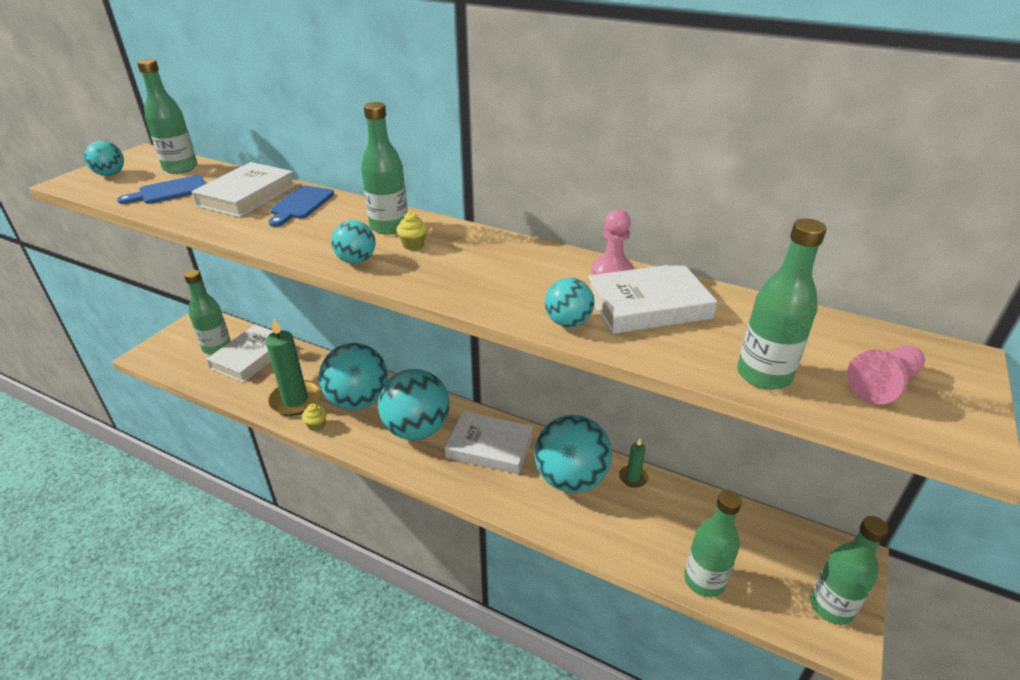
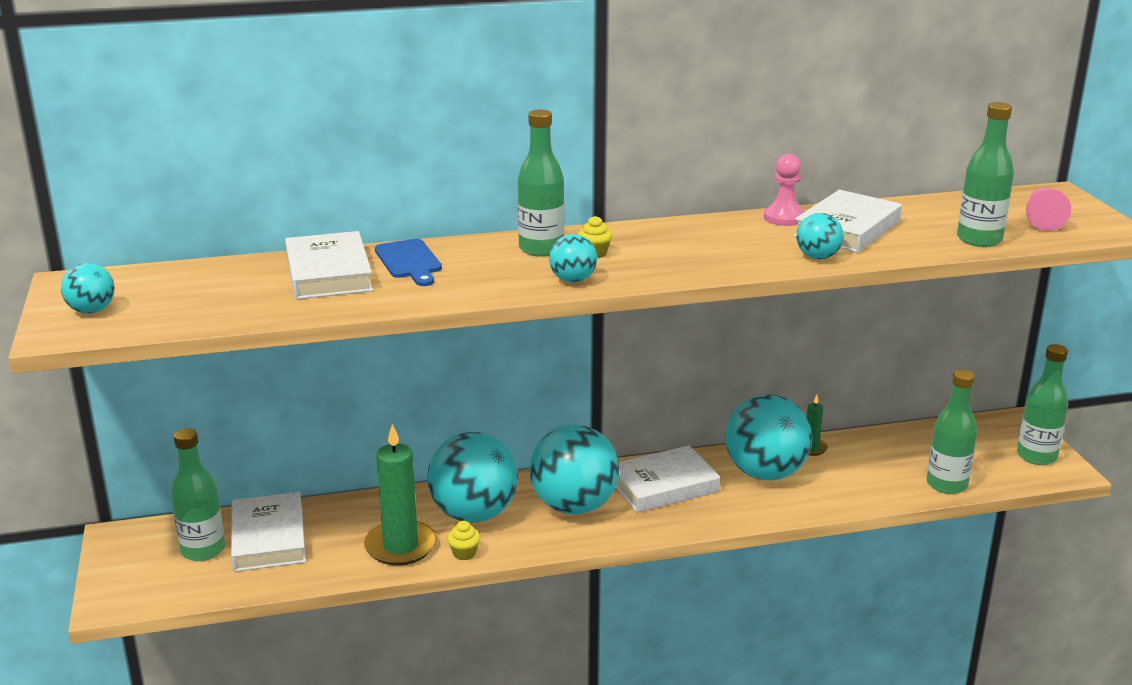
camera: 40 degrees left, 10 degrees down
blue cutting board [117,175,206,204] -> none
green bottle [137,59,197,174] -> none

